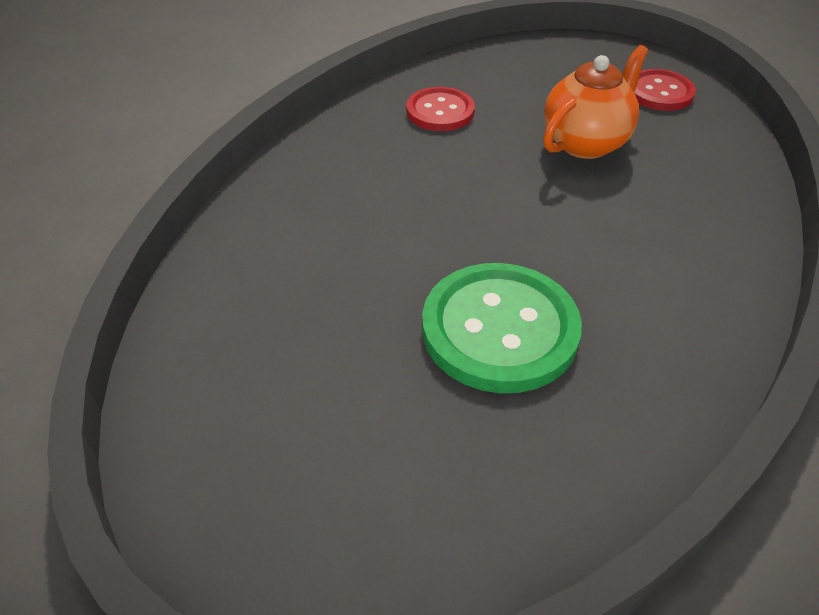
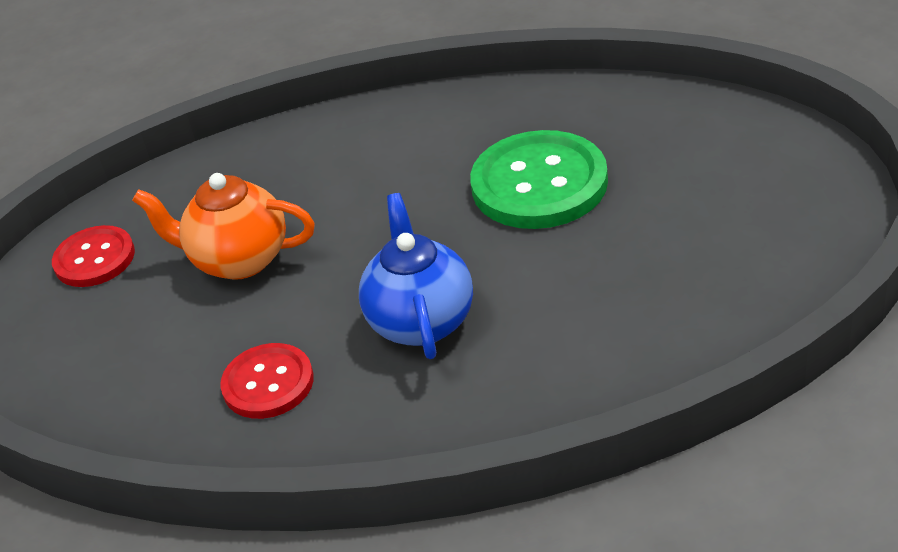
camera: 120 degrees left, 5 degrees down
none -> blue teapot [359,193,473,359]

